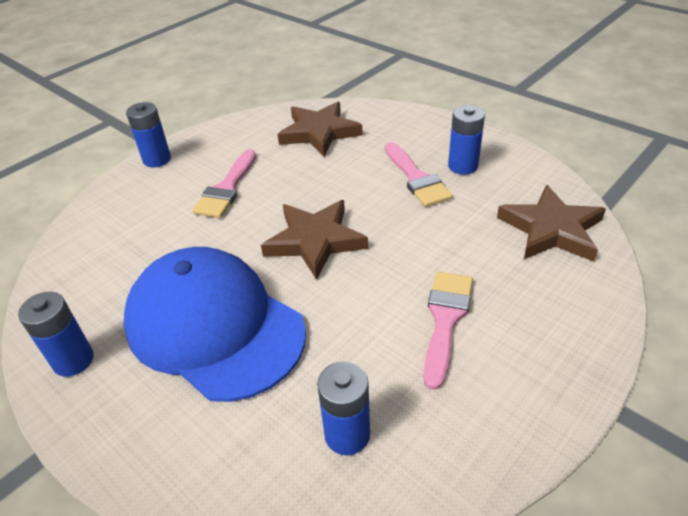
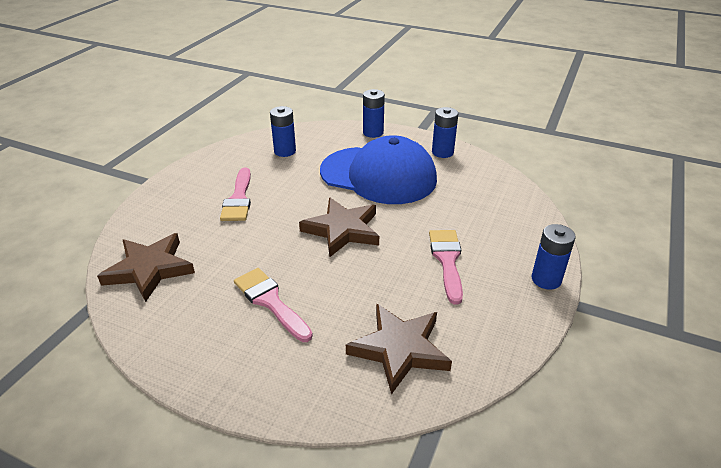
camera: 160 degrees right, 5 degrees down
blue battery [448,106,485,175] -> blue battery moved to [363,89,385,138]

